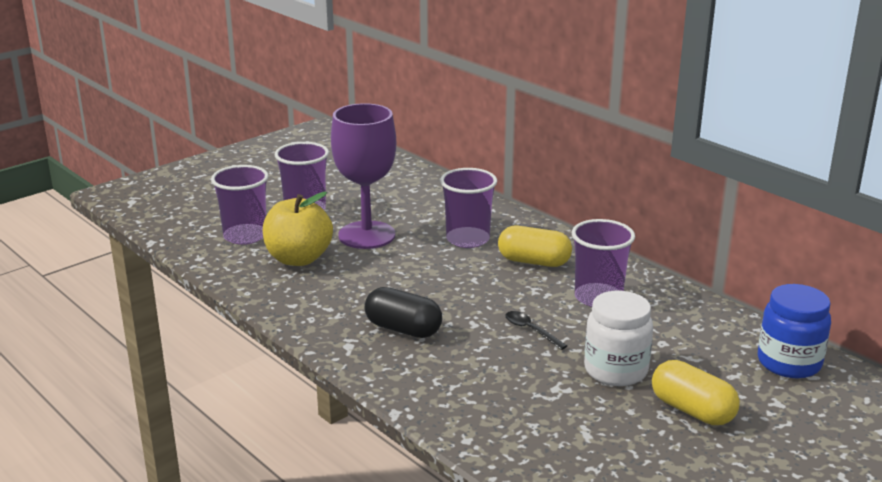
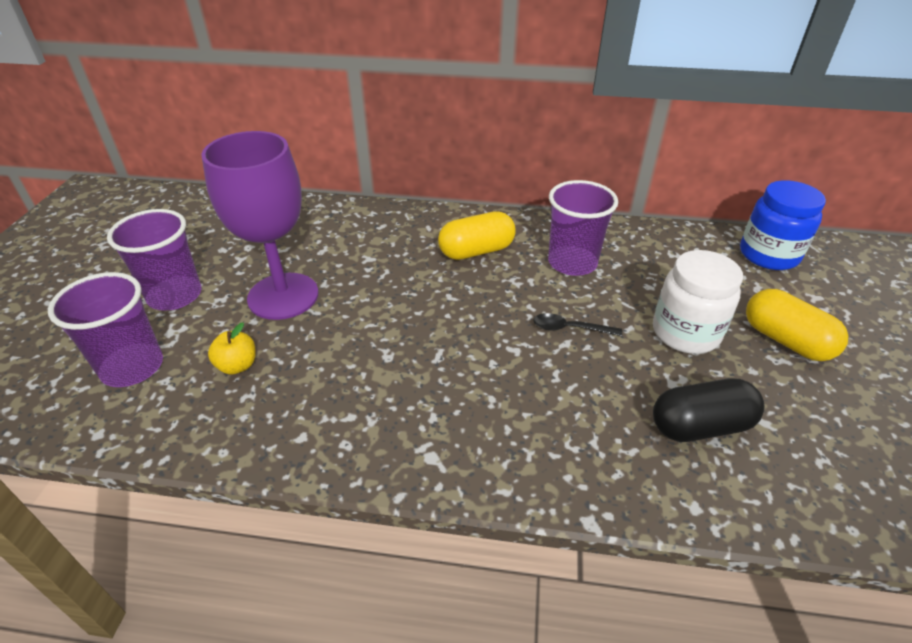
camera: 40 degrees left, 15 degrees up
yellow apple [263,192,333,266] -> yellow apple [208,323,255,375], size x0.48
black capsule [365,287,442,338] -> black capsule moved to [653,379,765,442]
purple cup [440,168,497,248] -> none
yellow capsule [652,360,740,425] -> yellow capsule turned 45 degrees clockwise [746,289,848,361]

